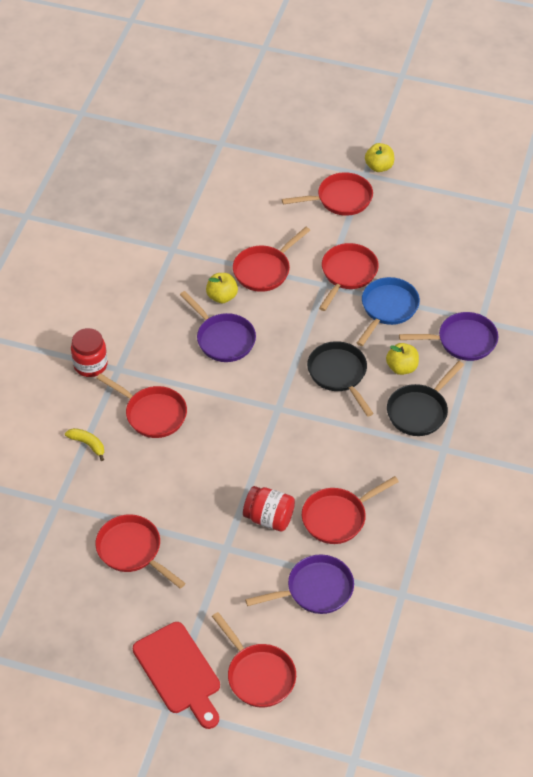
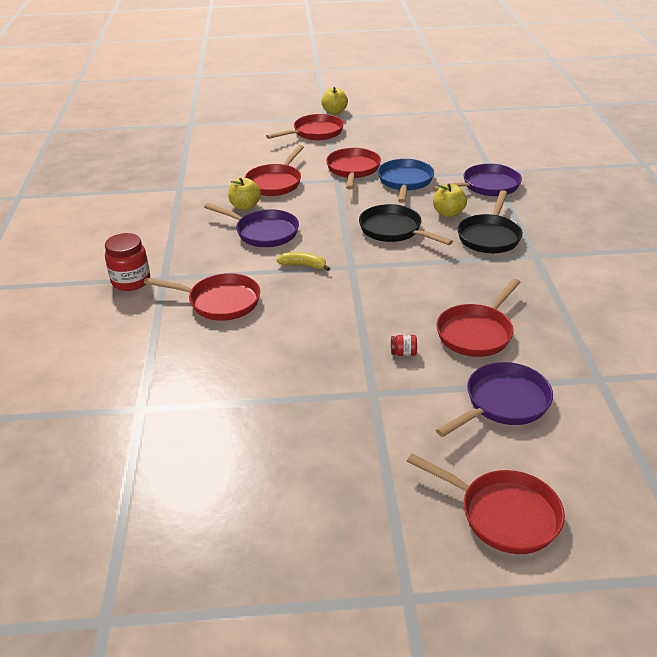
camera: 20 degrees left, 15 degrees down
yellow banana [65,428,104,461] -> yellow banana moved to [276,252,330,271]
red pan [95,514,185,589] -> none
red cutting board [133,622,220,729] -> none
red jar [243,486,295,531] -> red jar [391,335,417,356], size x0.47

